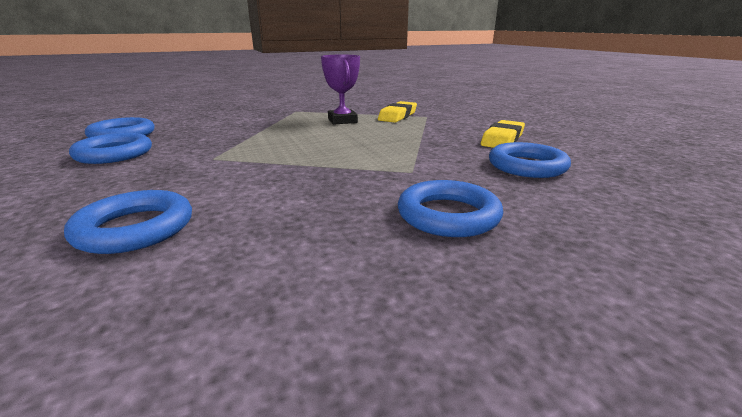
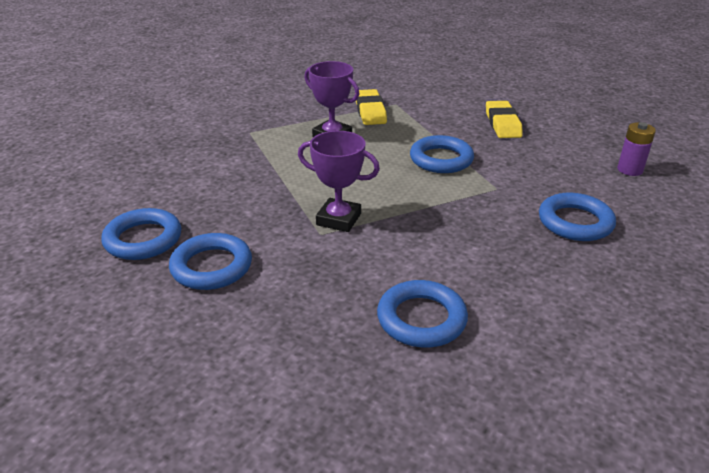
camera: 35 degrees left, 10 degrees up
blue ring [489,142,571,178] -> blue ring moved to [410,135,474,173]
none -> purple trophy [298,131,380,232]
none -> purple battery [617,122,656,176]

